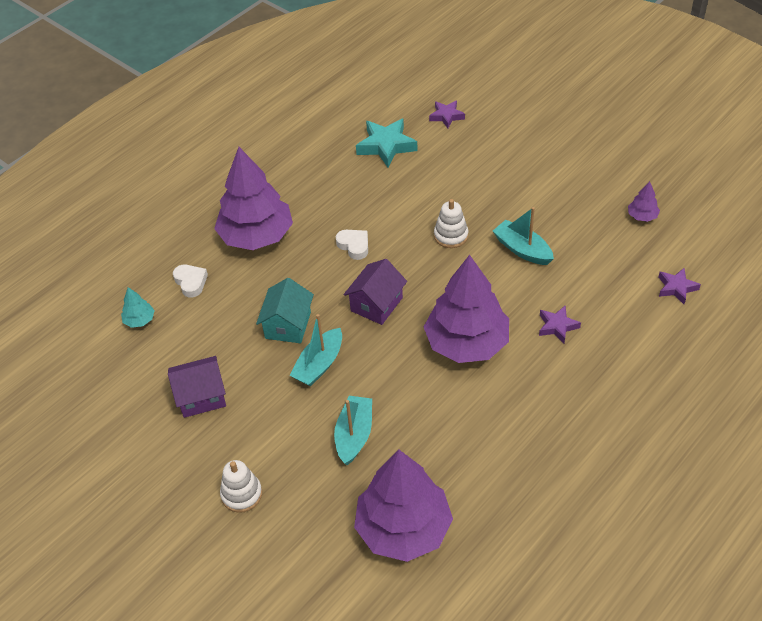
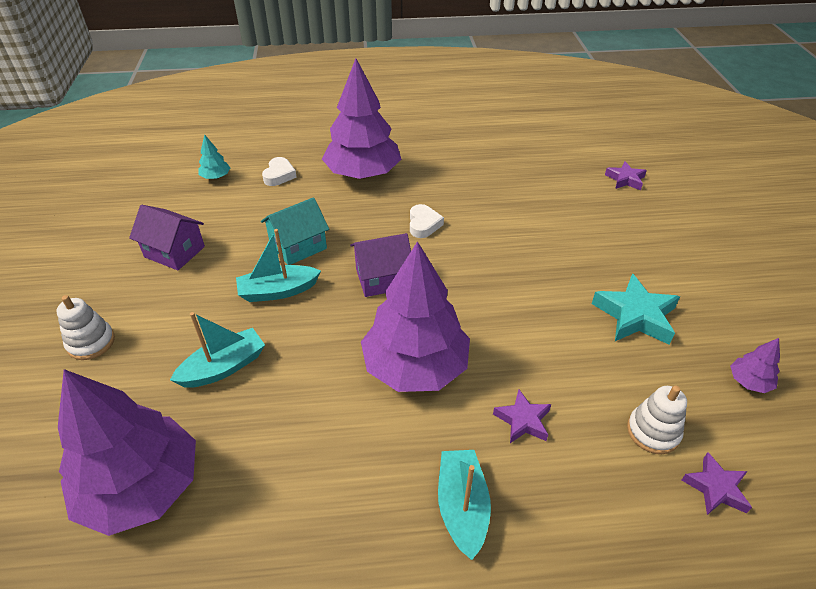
camera: 40 degrees right, 5 degrees down
turquoise star [356,118,418,168] -> turquoise star moved to [592,273,680,345]
white stacking toy [434,199,468,248] -> white stacking toy moved to [627,385,687,454]
turquoise boat [493,207,554,265] -> turquoise boat moved to [438,450,491,560]

